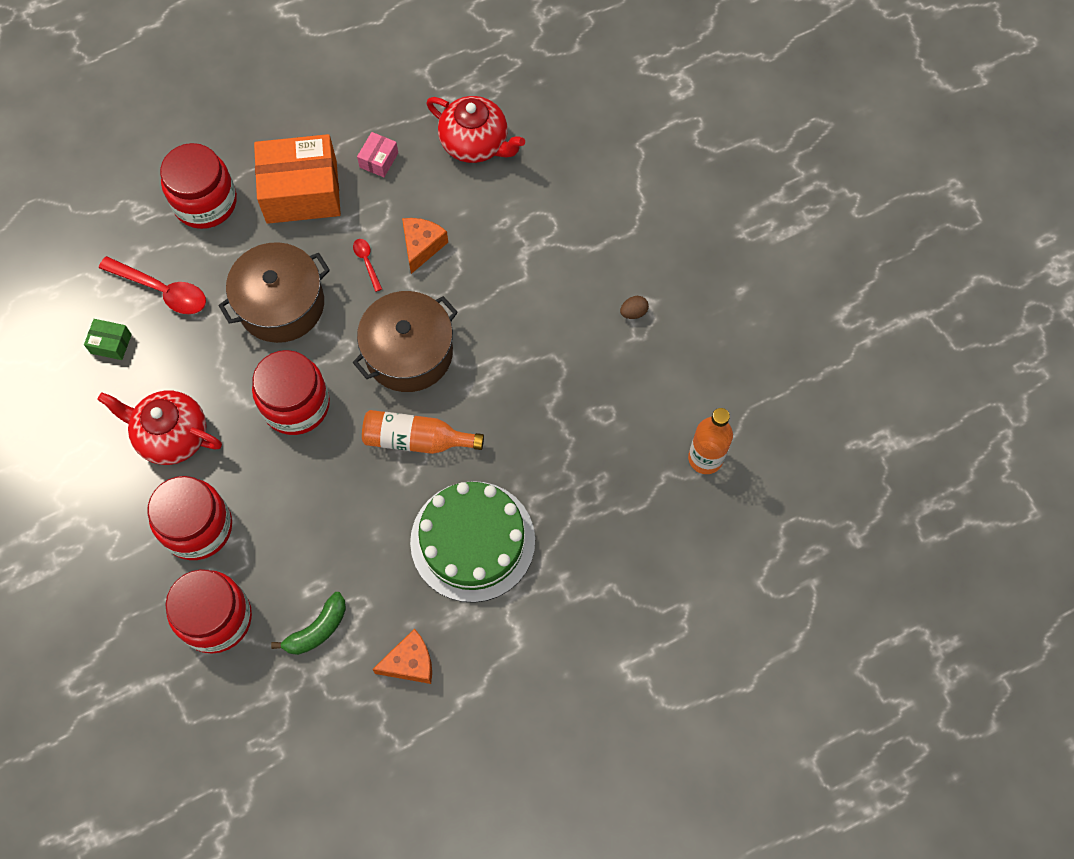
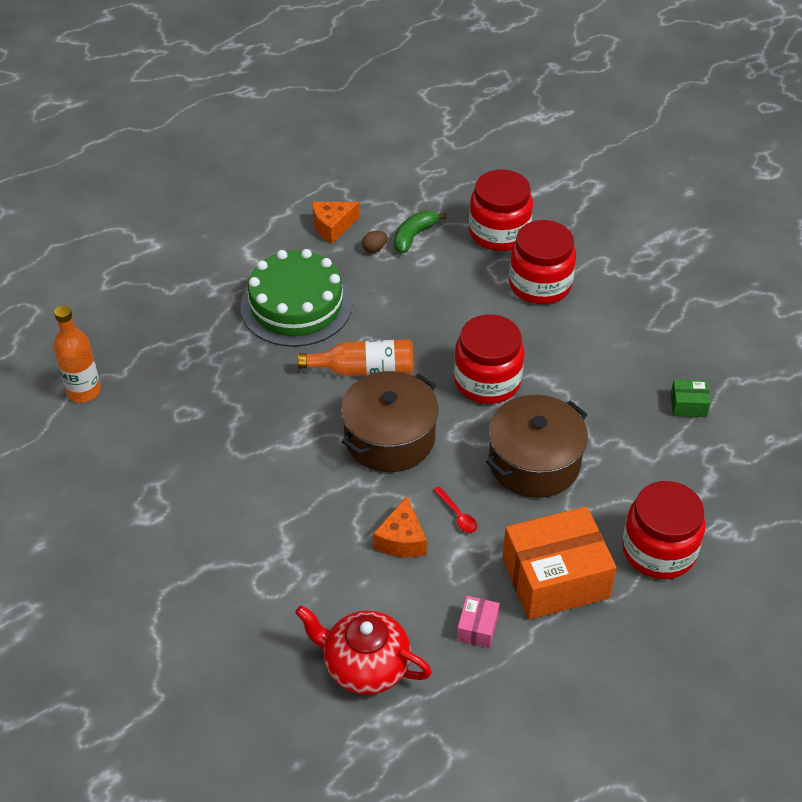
camera: 170 degrees right, 20 degrees down
red teapot [97,390,222,465] -> none
red spoon [99,256,206,314] -> none
brown egg [620,296,649,319] -> brown egg moved to [362,230,387,253]

